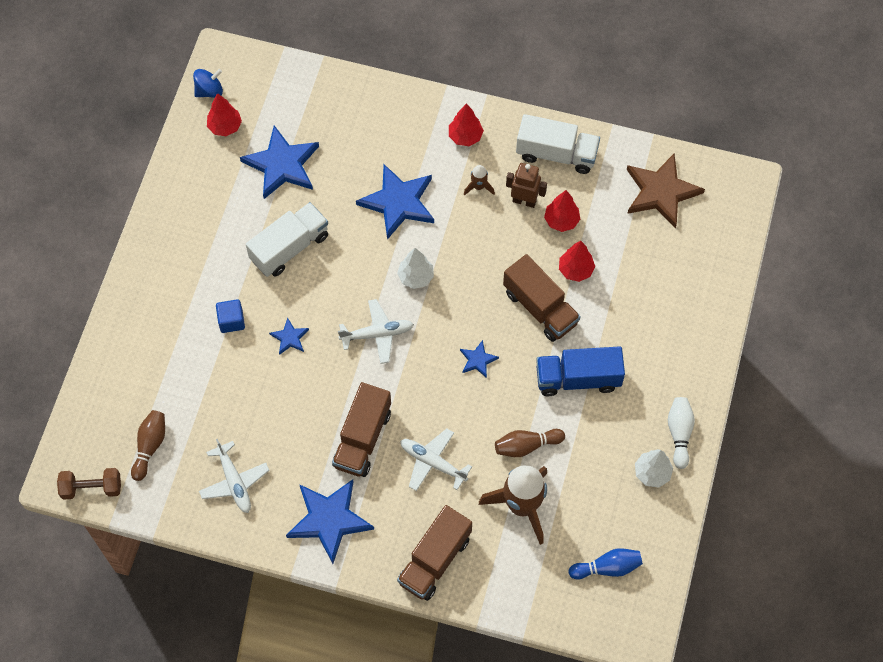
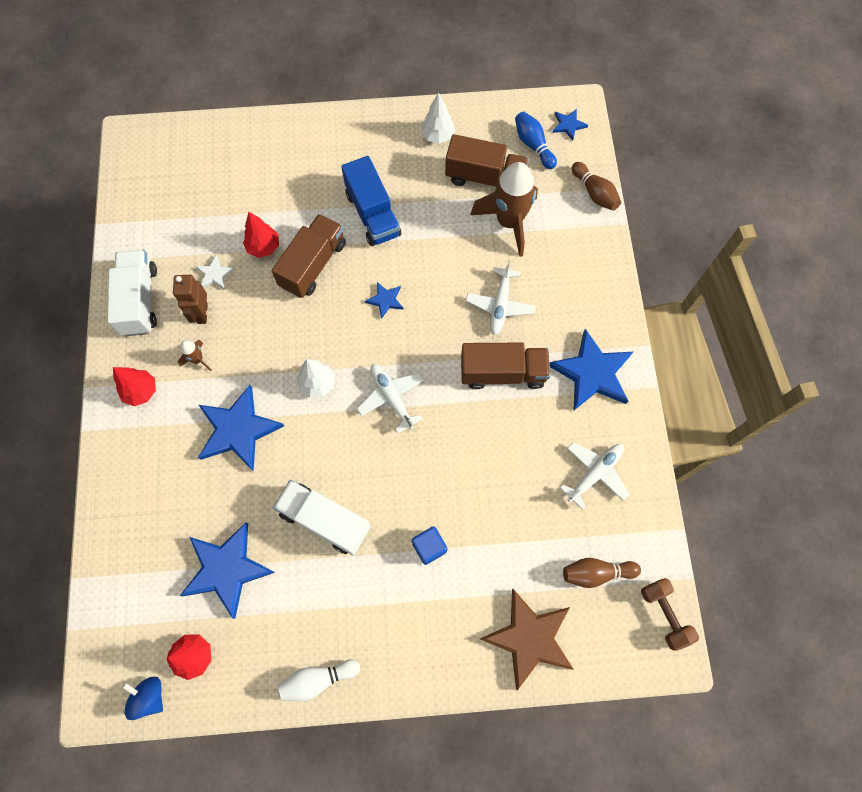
camera: 110 degrees left, 5 degrees up
blue star [269,318,309,355] -> blue star moved to [552,109,588,141]
brown truck [397,505,472,601] -> brown truck moved to [445,134,529,186]
brown bowling pin [495,429,565,457] -> brown bowling pin moved to [572,162,621,211]
red tree [544,190,580,232] -> white star [195,255,235,290]
brown star [627,154,705,229] -> brown star moved to [480,589,574,691]
white bowling pin [668,397,695,469] -> white bowling pin moved to [278,660,360,701]

